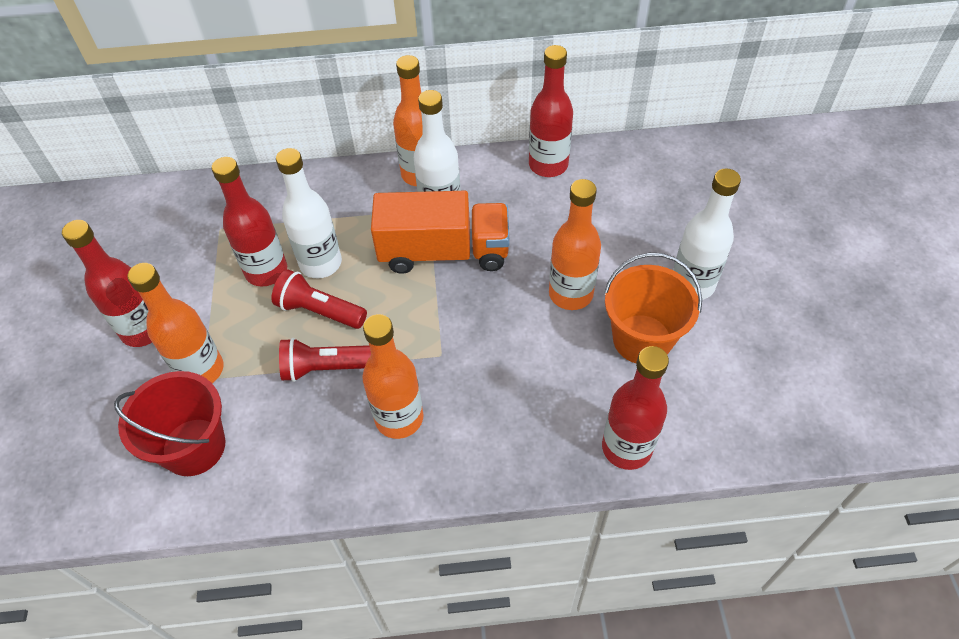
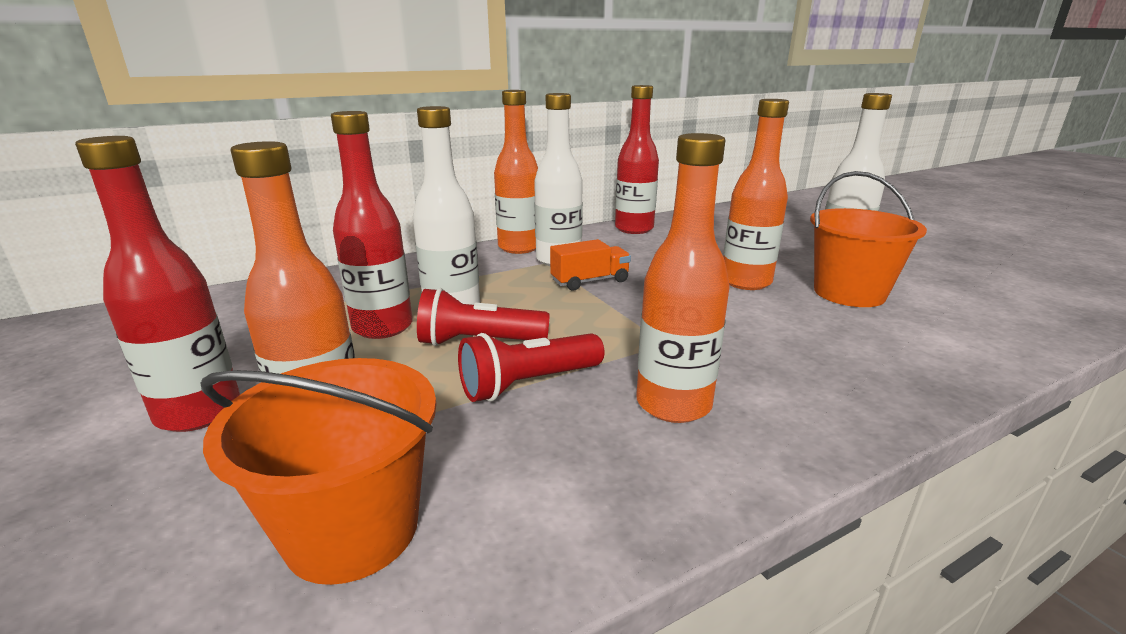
camera: 25 degrees left, 30 degrees down
red bucket [114,371,225,476] -> orange bucket [200,358,436,585]
orange truck [371,191,509,274] -> orange truck [550,239,631,290], size x0.51
red bottle [602,346,669,470] -> none

